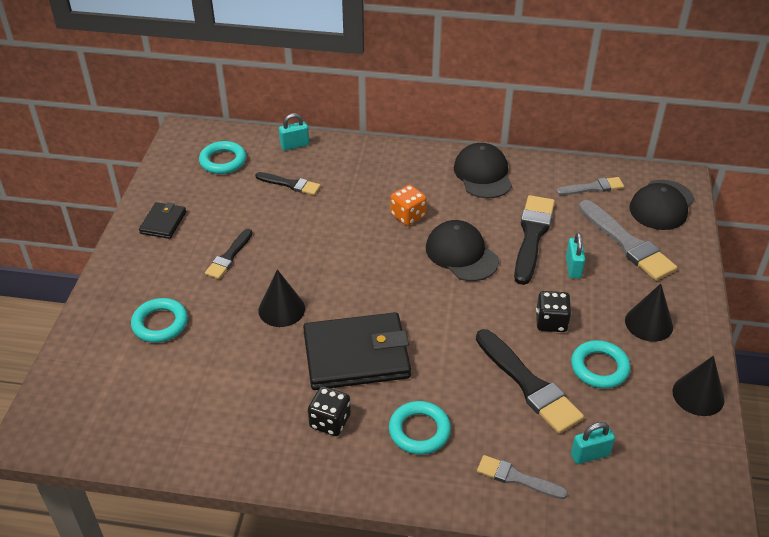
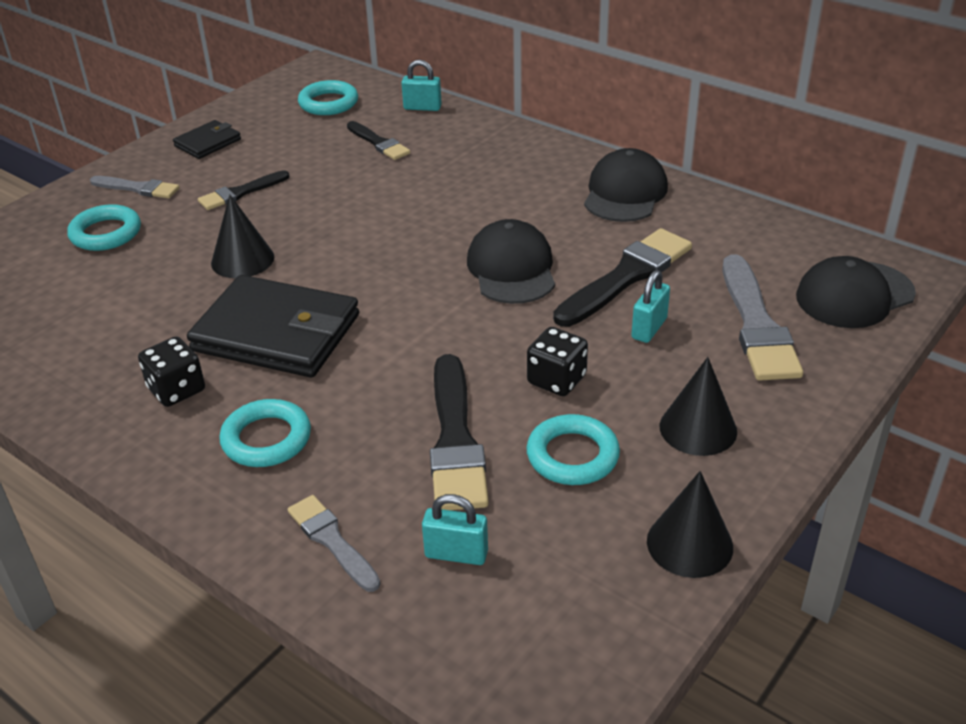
camera: 30 degrees right, 5 degrees down
orange dice [391,185,427,226] -> none
grey brush [556,177,624,195] -> grey brush moved to [90,176,180,199]

